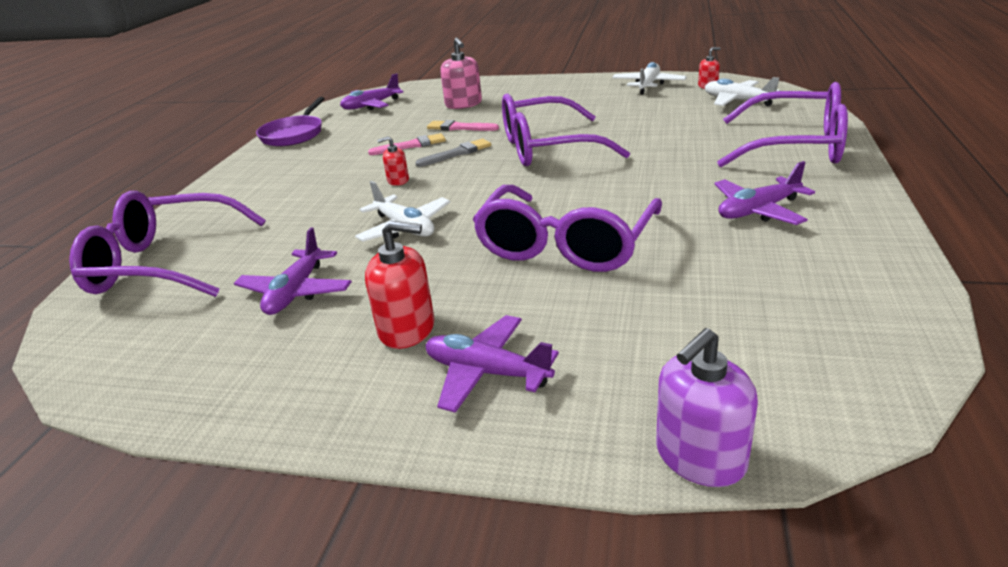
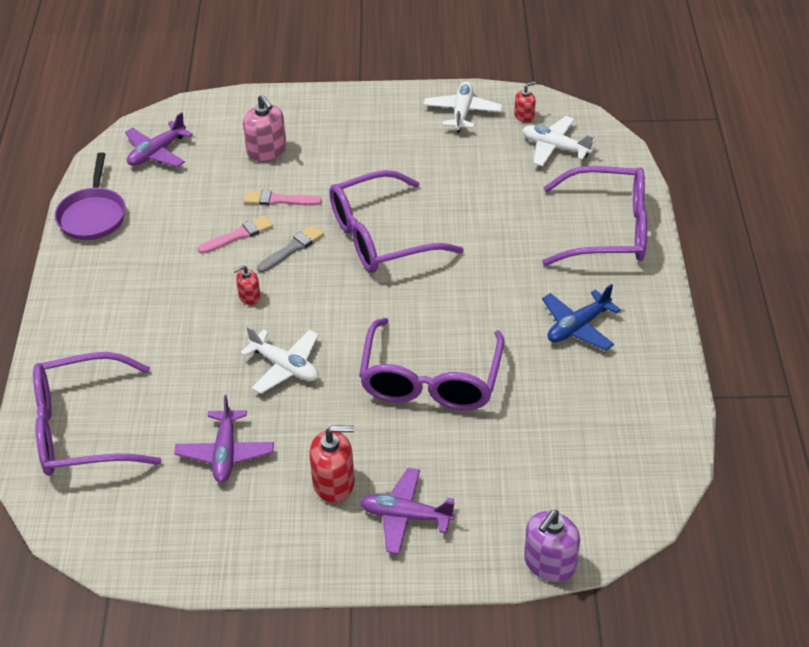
camera: 15 degrees left, 15 degrees up
purple plane [714,161,815,225] -> blue plane [542,284,621,350]

